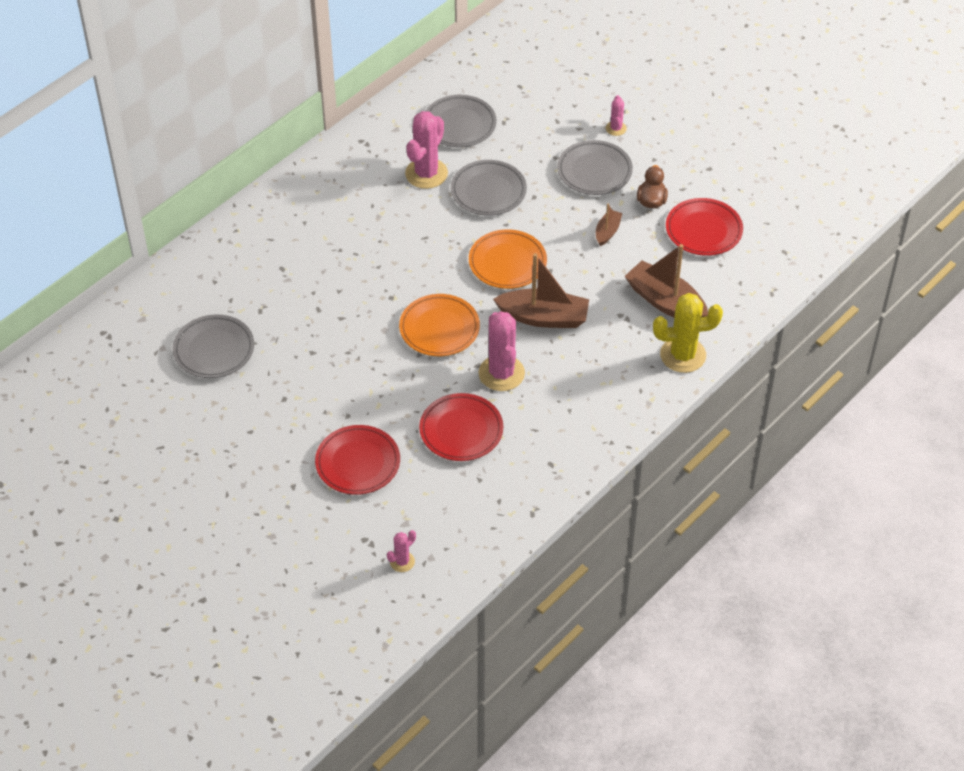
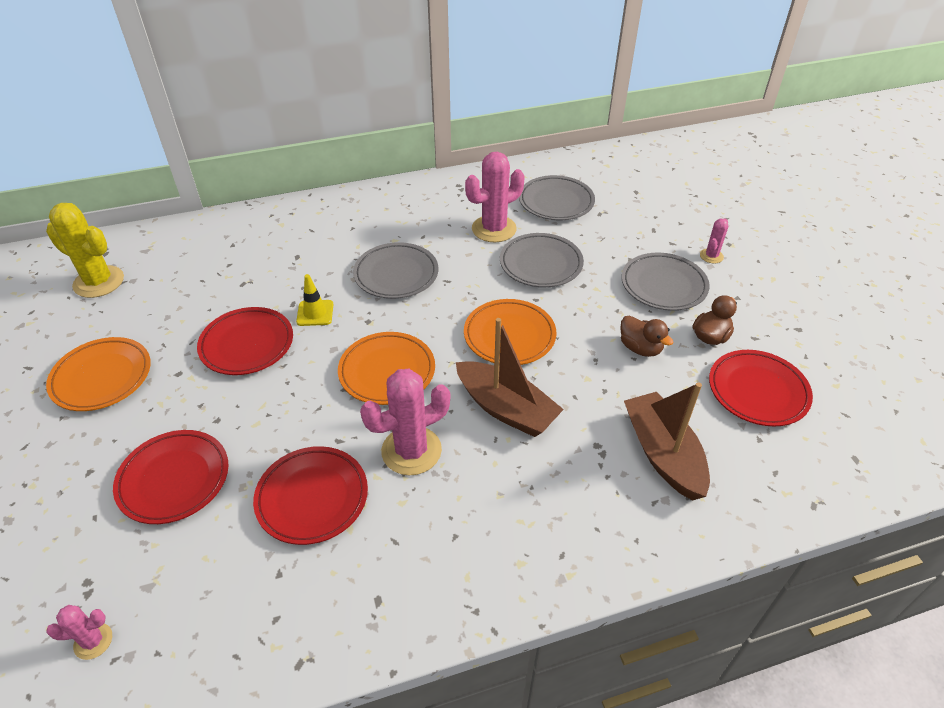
camera: 30 degrees right, 5 degrees down
grey plate [173,314,254,378] -> grey plate moved to [353,242,438,299]
pink cactus [479,311,525,391] -> pink cactus turned 45 degrees clockwise [360,369,450,475]
brown boat [596,204,622,246] -> brown duck [620,315,673,357]
yellow cactus [653,293,723,373] -> yellow cactus moved to [46,203,124,298]
none -> orange plate [46,337,151,411]
none -> red plate [197,307,293,375]
none -> yellow traffic cone [296,274,334,326]

